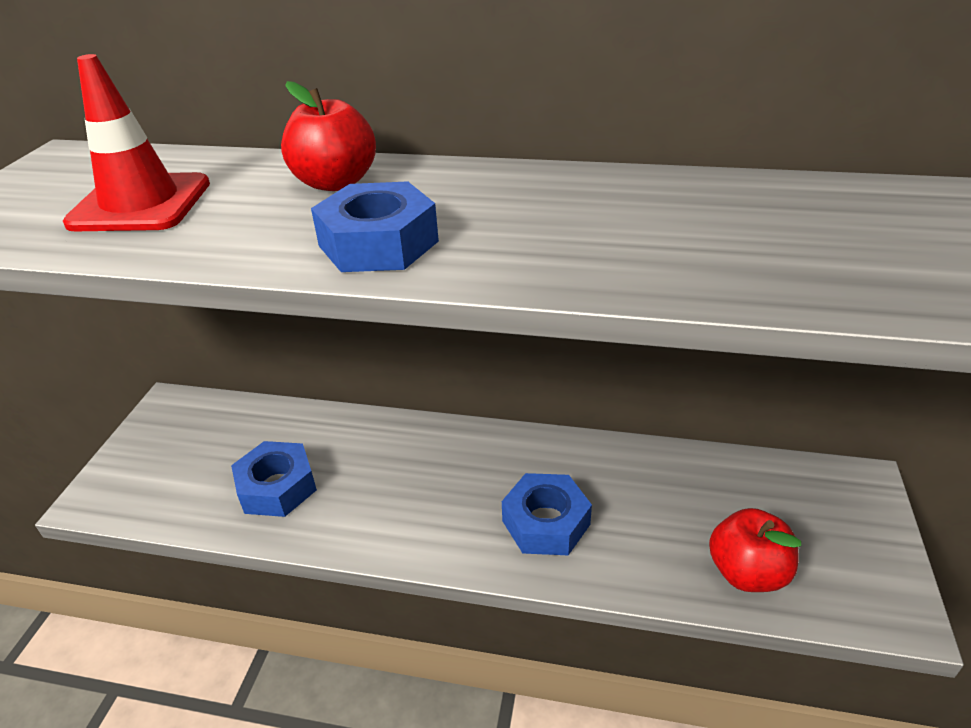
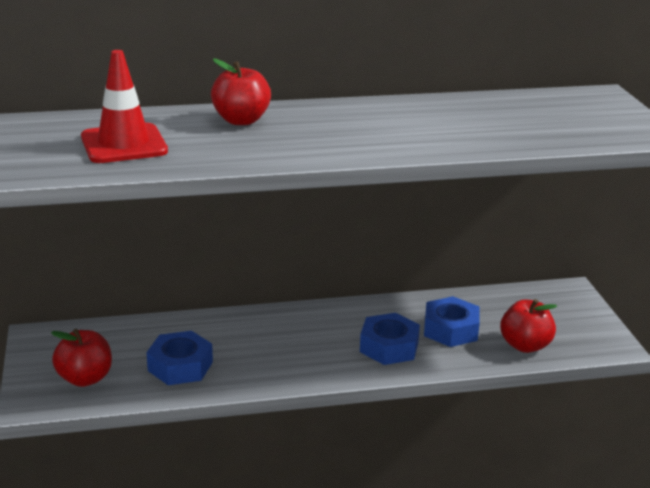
camera: 25 degrees left, 10 degrees down
blue nut [311,181,439,272] -> blue nut moved to [424,296,480,347]
none -> red apple [51,329,112,387]

